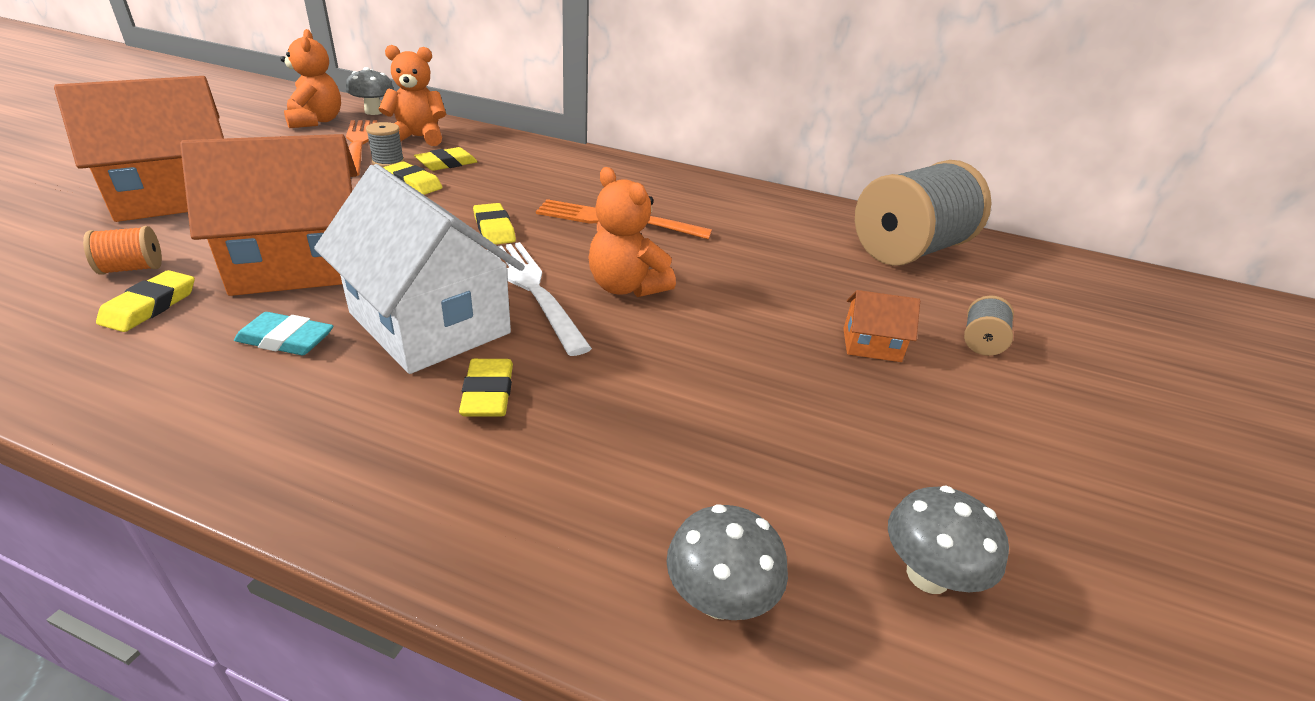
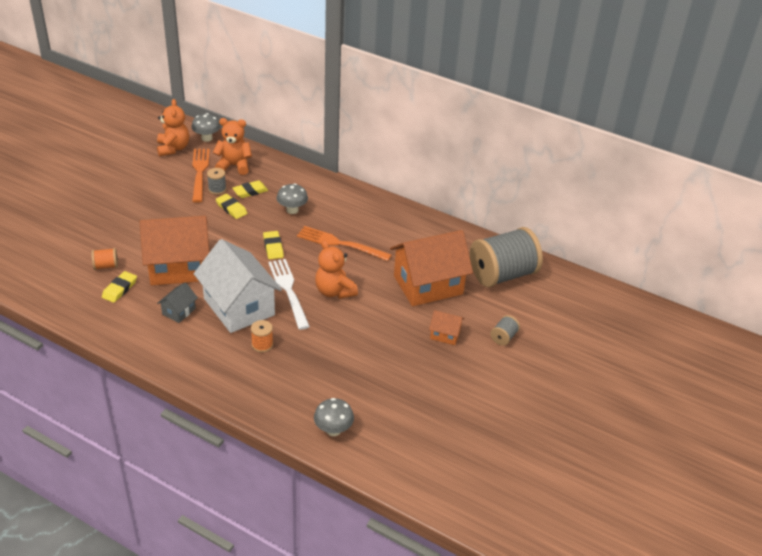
camera: 10 degrees right, 5 degrees up
orange house [54,76,224,222] -> orange house moved to [390,230,473,306]
turquoise eraser [234,312,334,355] -> grey house [157,282,198,323]
yellow eraser [459,359,513,417] -> orange spool [251,320,273,352]
grey mushroom [888,485,1009,594] -> grey mushroom moved to [277,183,308,214]

